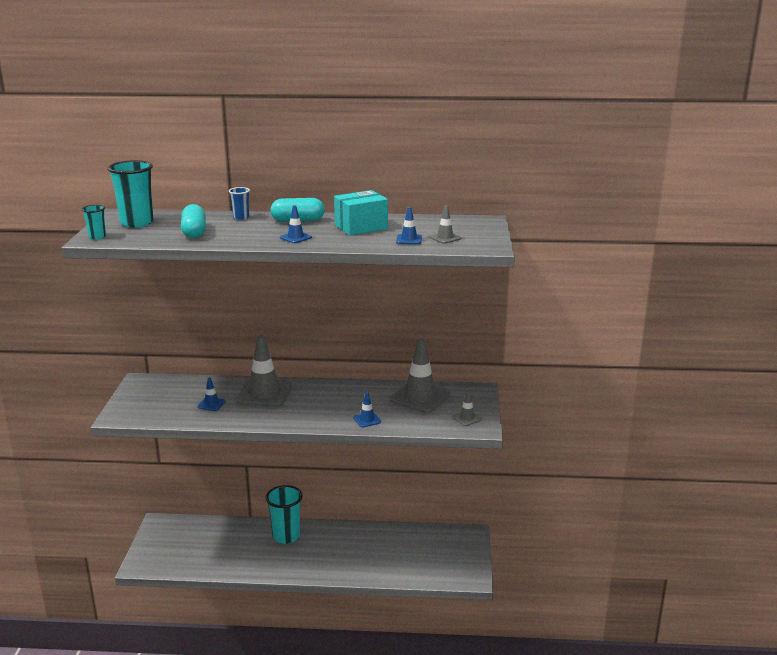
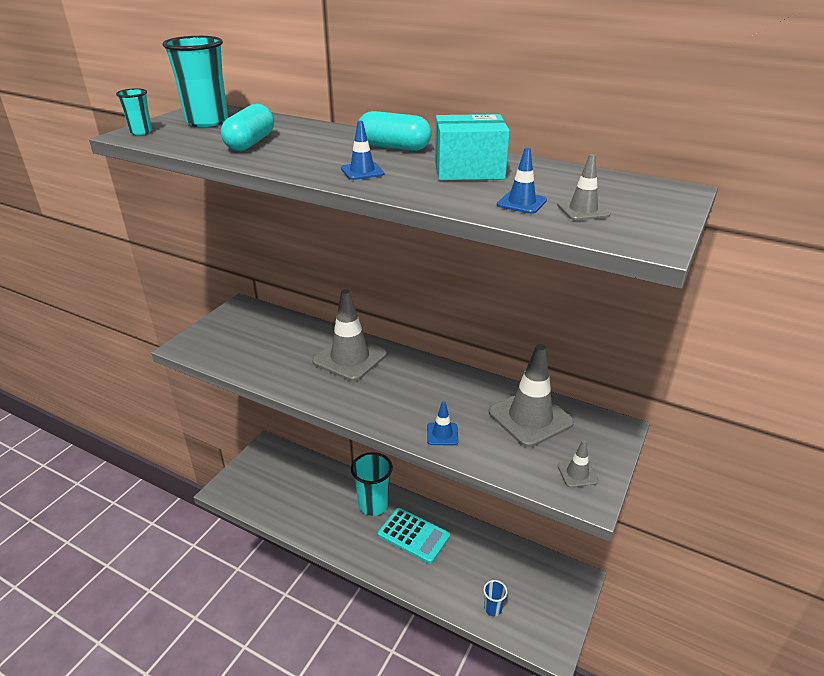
camera: 25 degrees right, 10 degrees up
blue traffic cone [198,377,226,411] -> none
blue cup [229,187,250,220] -> blue cup moved to [483,580,507,616]
none -> turquoise calculator [378,508,450,564]

